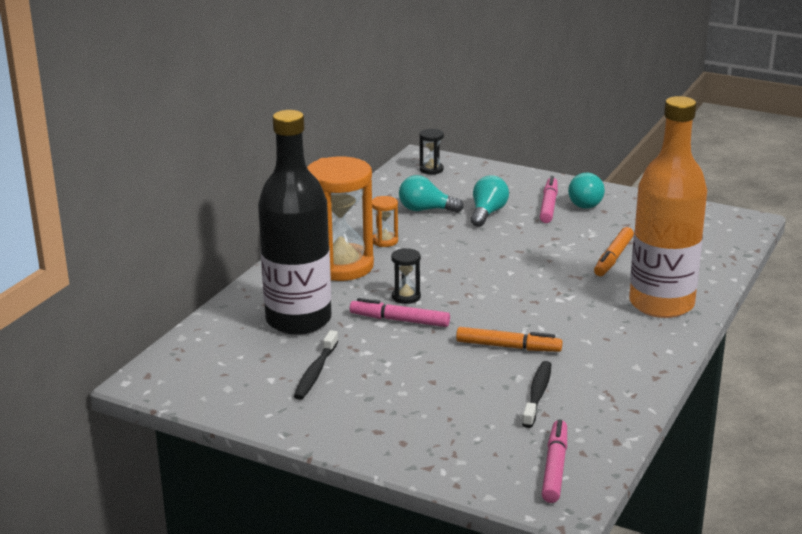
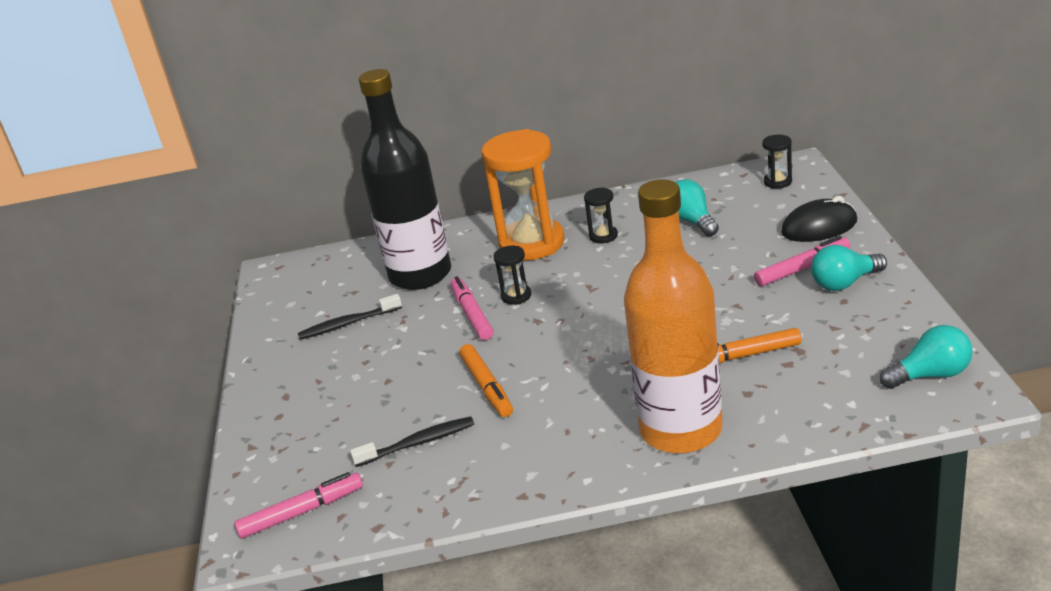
camera: 60 degrees right, 5 degrees up
orange hourglass [372,196,398,247] -> black hourglass [584,187,618,243]
turquoise light bulb [471,175,509,227] -> turquoise light bulb moved to [880,325,973,389]
none -> black mouse [781,196,857,242]

